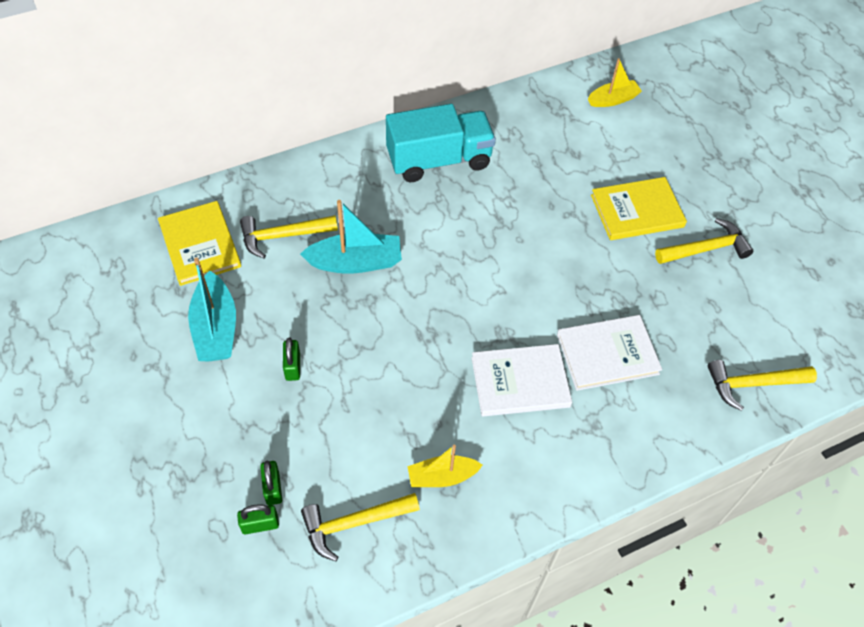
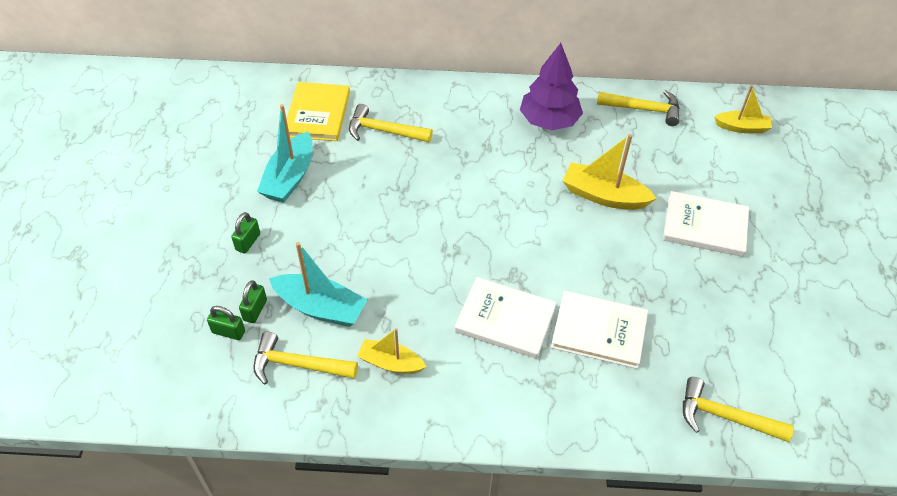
camera: 30 degrees right, 5 degrees down
green padlock [283,337,300,381] -> green padlock moved to [231,212,260,253]
turquoise boat [300,200,402,274] -> turquoise boat moved to [269,242,367,327]
turquoise truck [386,104,496,182] -> purple tree [520,43,583,131]
yellow book [591,177,687,240] -> white book [663,191,749,257]
yellow hammer [655,218,753,264] -> yellow hammer moved to [597,90,679,126]
none -> yellow boat [563,134,657,210]

